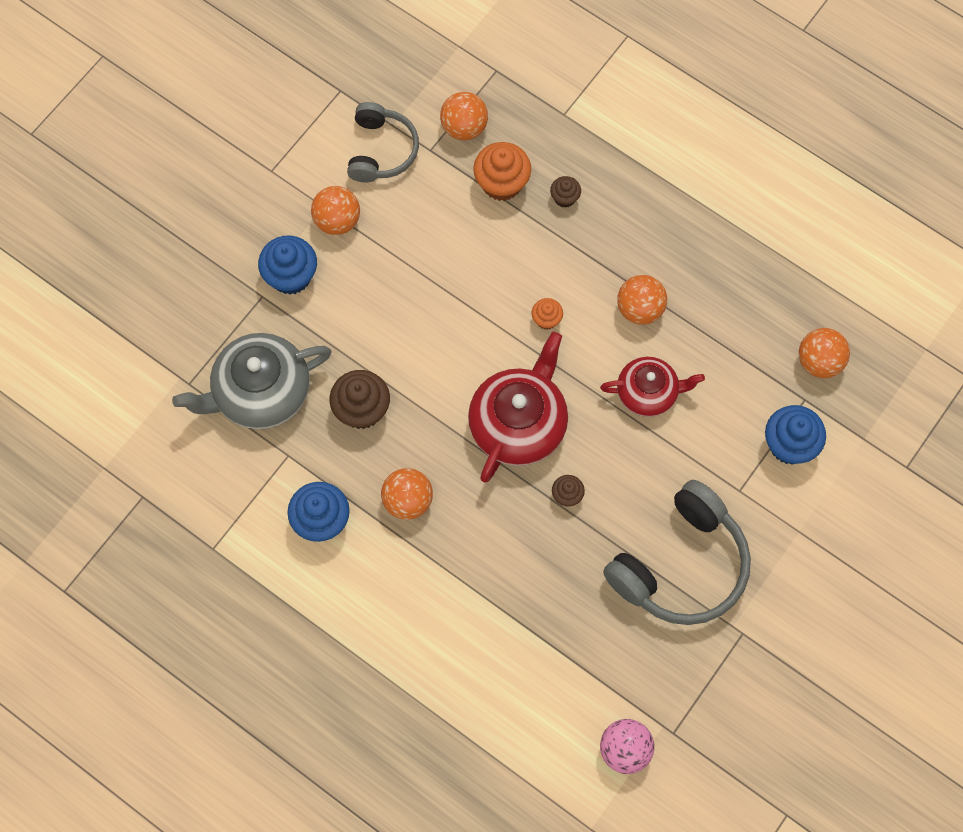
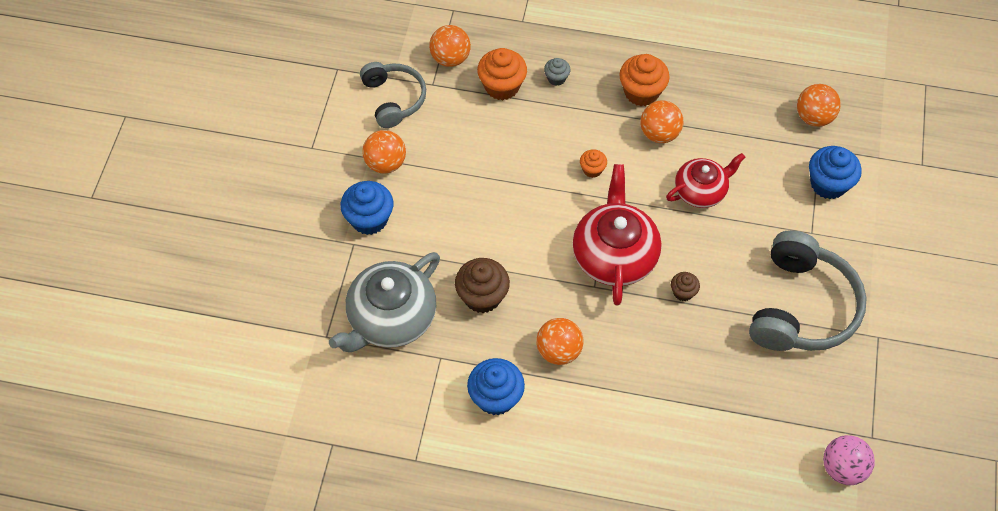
camera: 25 degrees left, 10 degrees down
brown cupcake [550,176,581,208] -> grey cupcake [544,58,571,86]
none -> orange cupcake [619,54,670,106]

